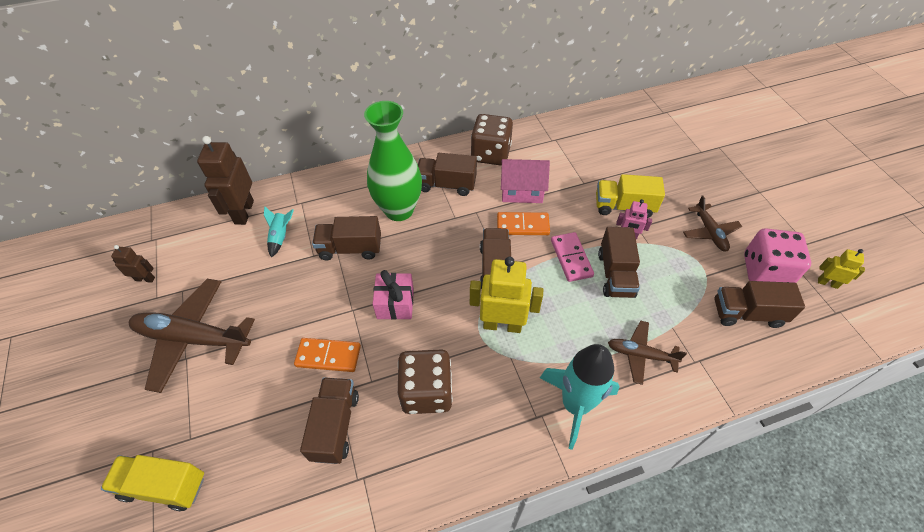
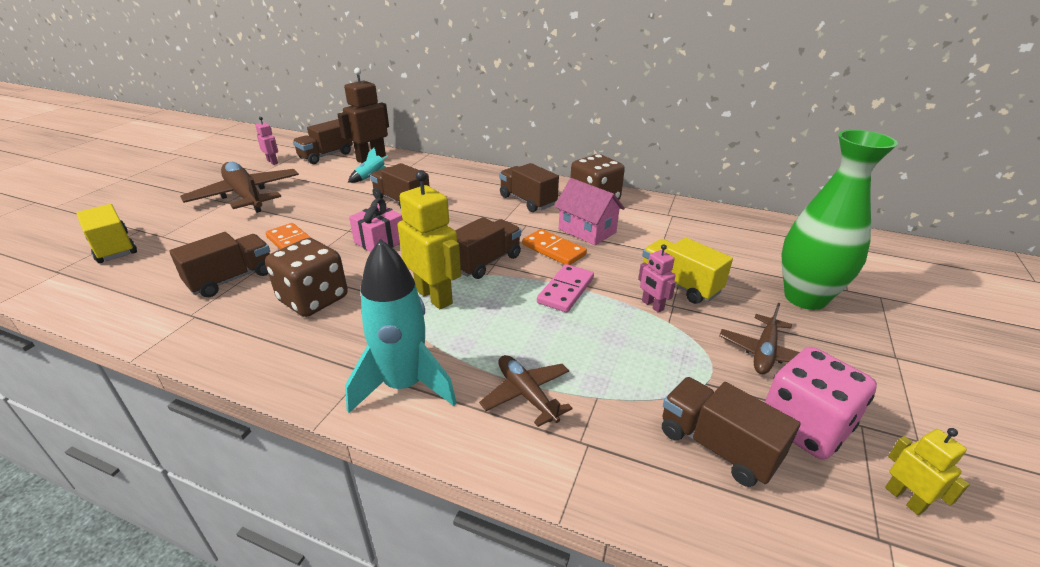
camera: 40 degrees right, 20 degrees down
brown robot [111,245,155,283] -> pink robot [255,117,278,165]
green vase [364,101,422,221] -> green vase moved to [782,130,898,310]
brown truck [598,227,640,298] -> brown truck moved to [293,119,353,164]

